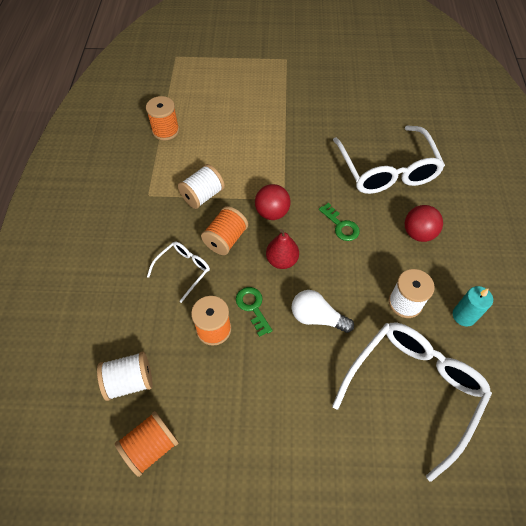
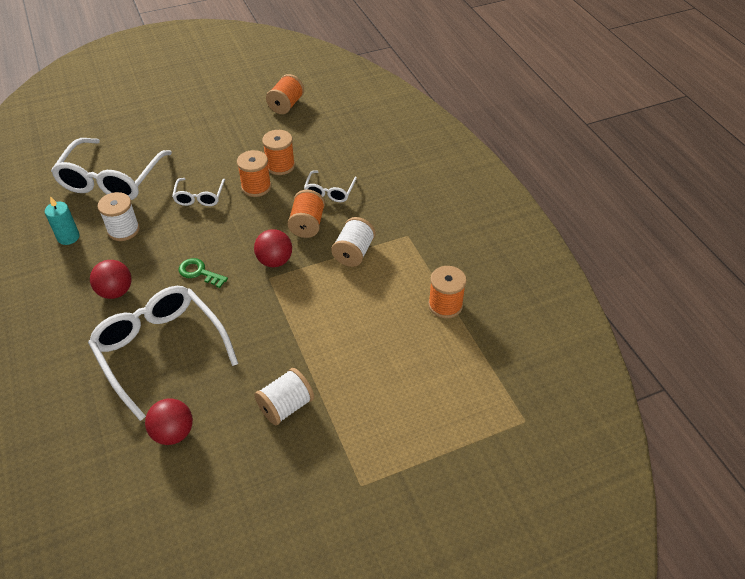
camera: 155 degrees right, 10 degrees down
white spool [97,352,153,401] -> white spool moved to [254,368,314,425]
green key [236,287,273,337] -> orange spool [237,150,271,197]
red pear [266,229,299,269] -> none
white light bulb [292,290,354,333] -> white glasses [172,178,225,206]
none -> red ball [145,398,193,445]

